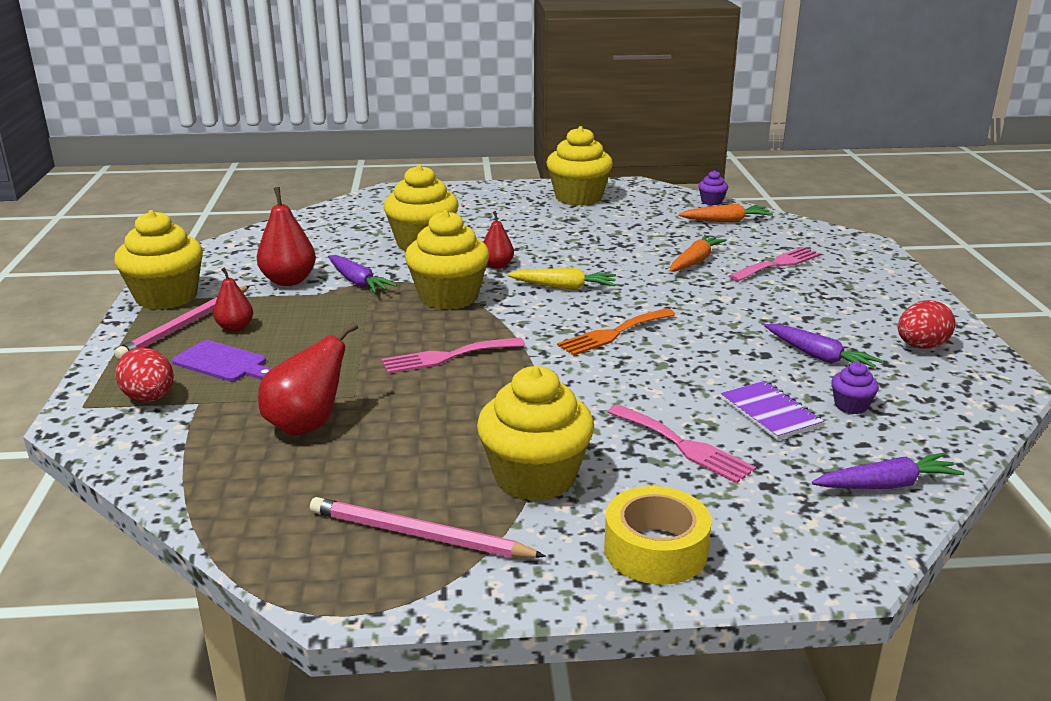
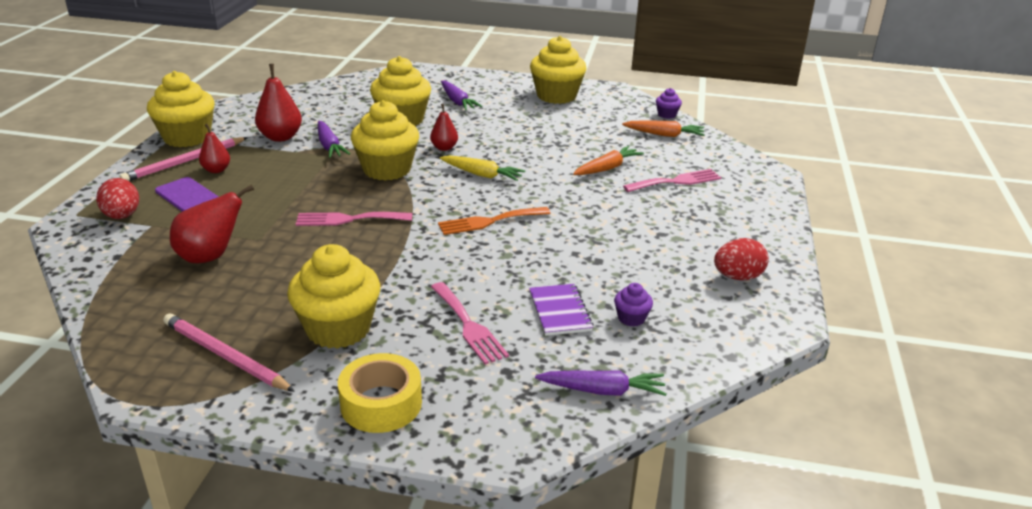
camera: 15 degrees right, 5 degrees up
purple carrot [764,324,883,371] -> purple carrot moved to [441,81,482,110]

